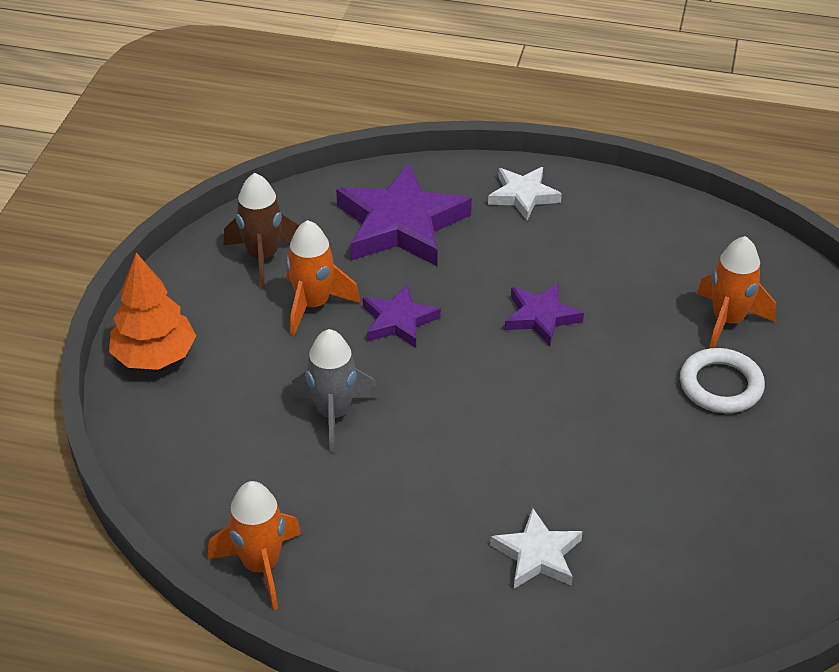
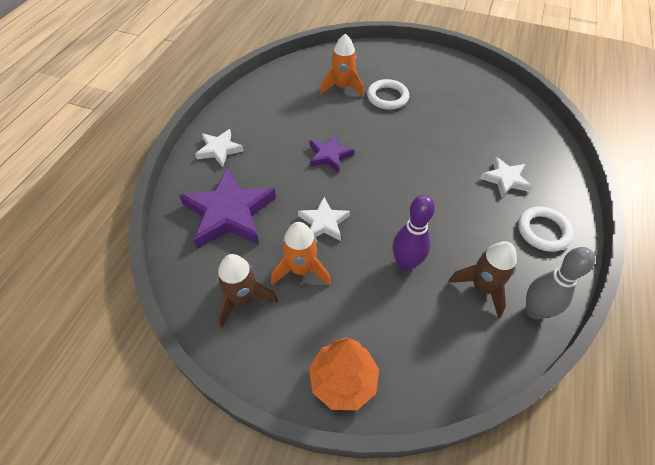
camera: 85 degrees left, 10 degrees up
orange rocket [208,481,301,610] -> grey bowling pin [526,247,595,320]
grey rocket [291,329,379,453] -> purple bowling pin [393,195,435,271]
purple star [363,284,441,348] -> white star [298,197,350,241]
none -> brown rocket [449,241,517,318]
none -> white ring [518,207,574,252]

